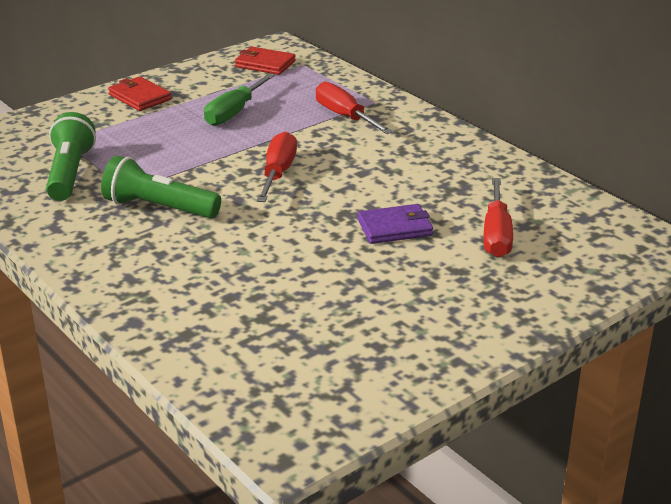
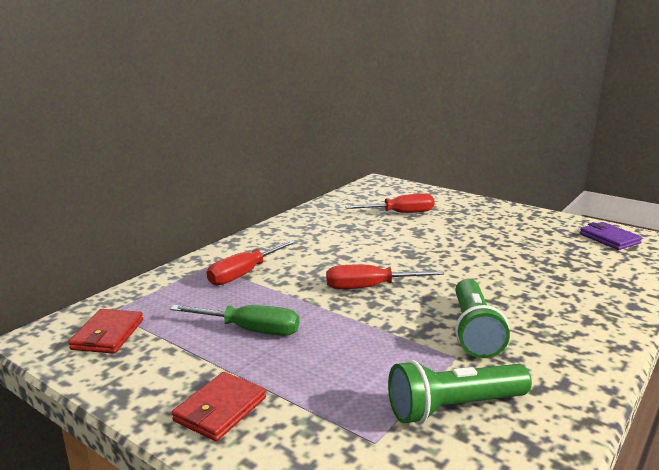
camera: 105 degrees left, 10 degrees down
purple wallet [358,204,433,244] -> purple wallet moved to [580,222,642,250]

